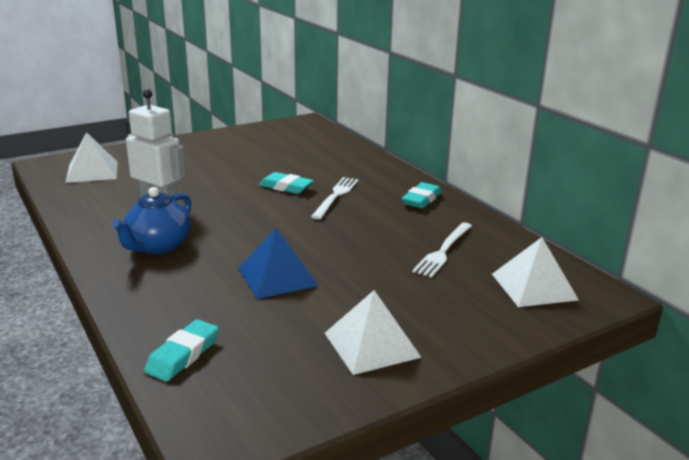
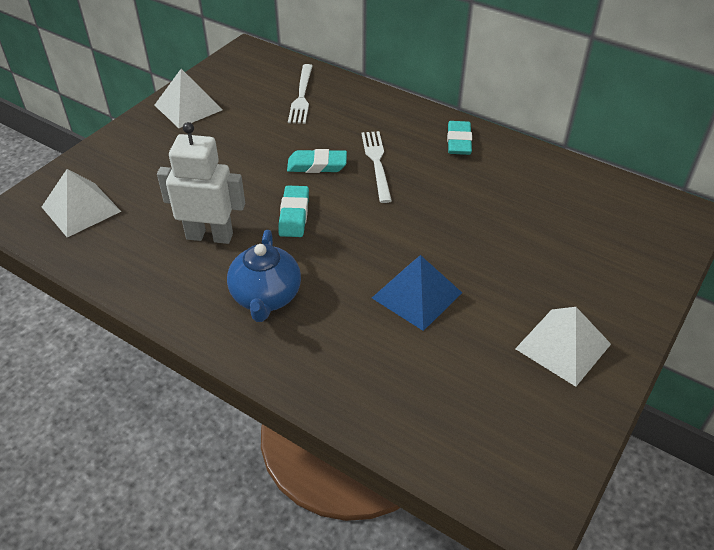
camera: 25 degrees left, 20 degrees up
turquoise eraser [144,319,219,381] -> turquoise eraser moved to [278,186,309,237]
white fork [412,222,472,278] -> white fork moved to [288,64,312,124]
white pyramid [492,237,579,307] -> white pyramid moved to [155,69,223,128]

